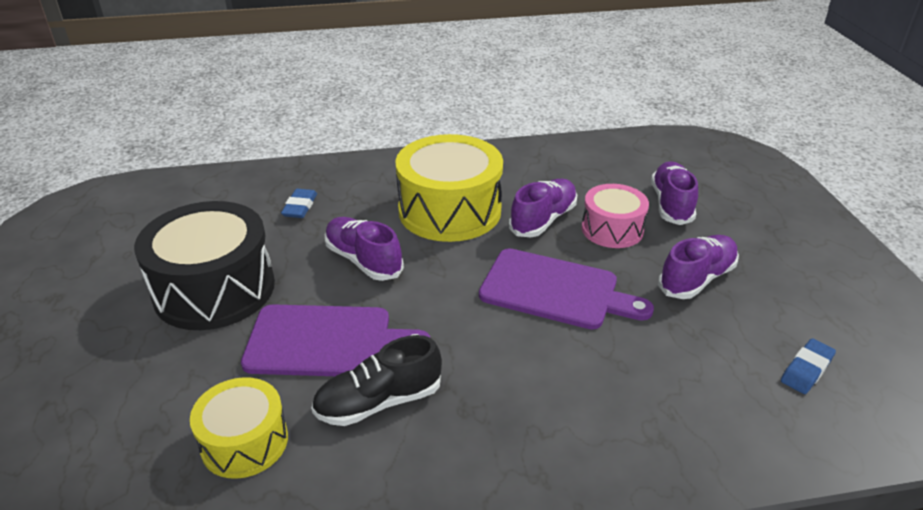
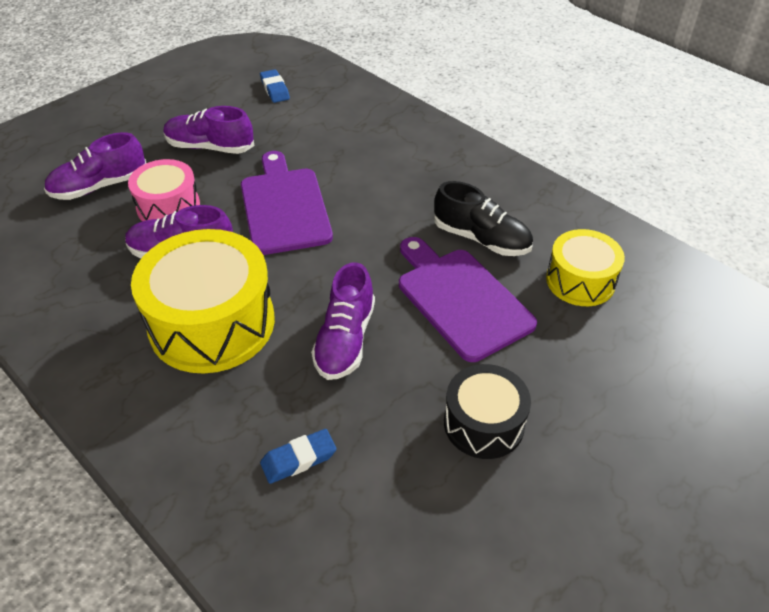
camera: 125 degrees left, 10 degrees up
black drum [134,201,275,330] -> black drum [444,364,531,459], size x0.58
blue eraser [781,338,836,394] -> blue eraser turned 60 degrees clockwise [260,69,290,103]

